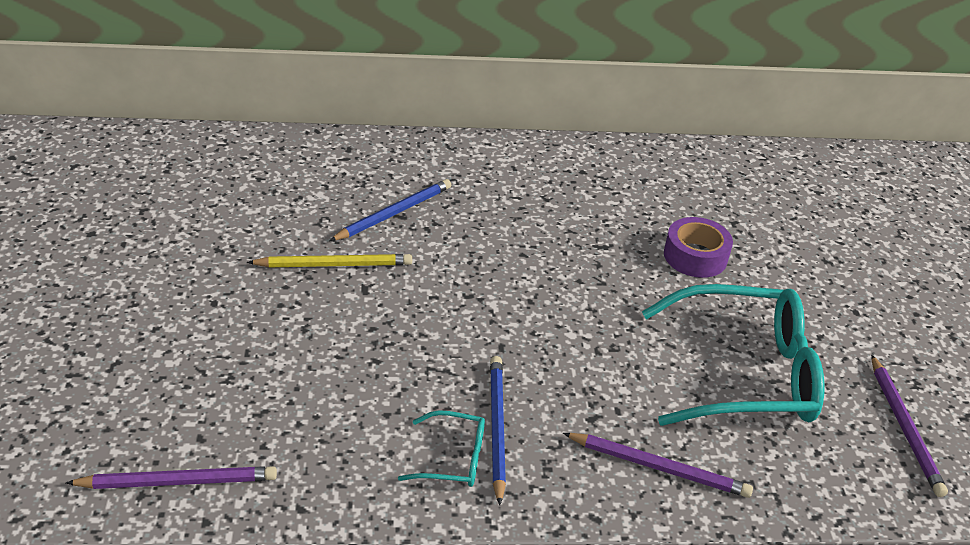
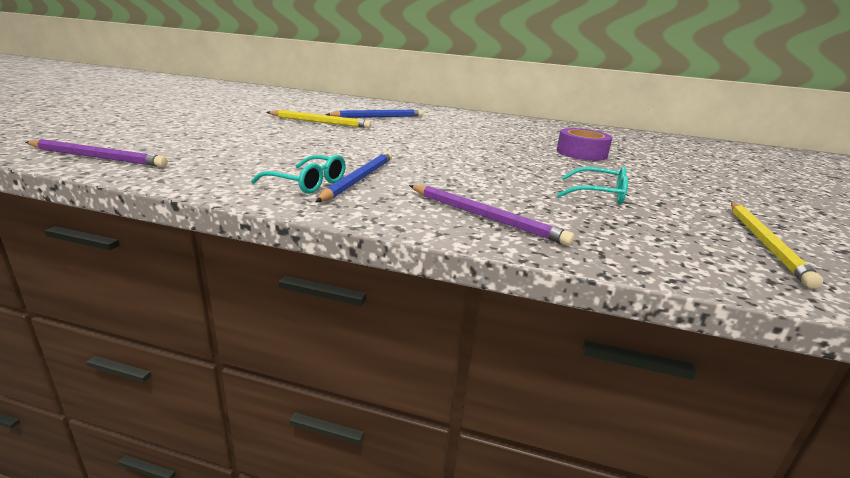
camera: 20 degrees right, 15 degrees down
turquoise glasses [642,284,824,426] -> turquoise glasses [557,167,628,205], size x0.45
purple pencil [871,355,948,497] -> yellow pencil [731,202,823,289]

